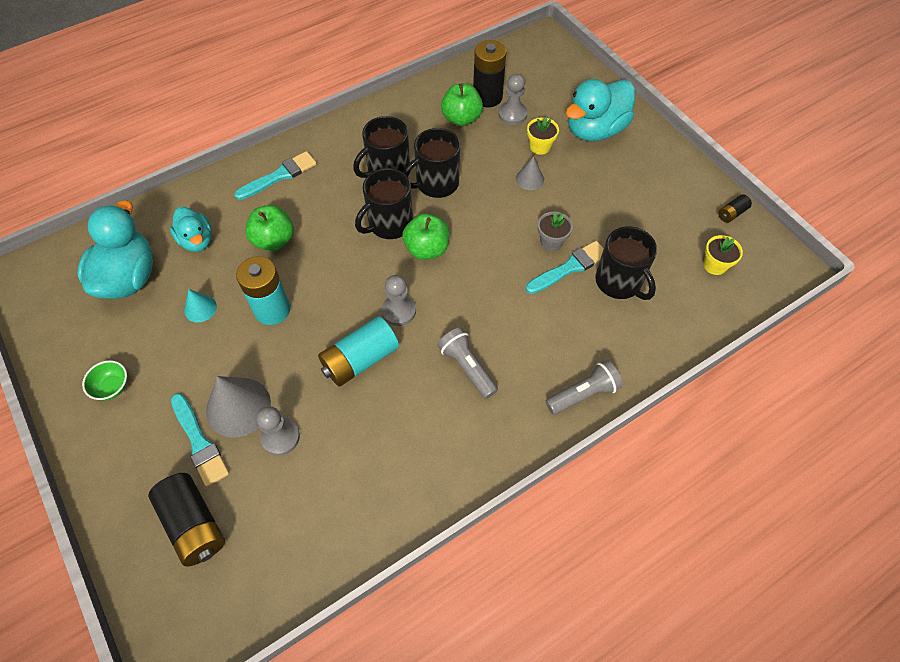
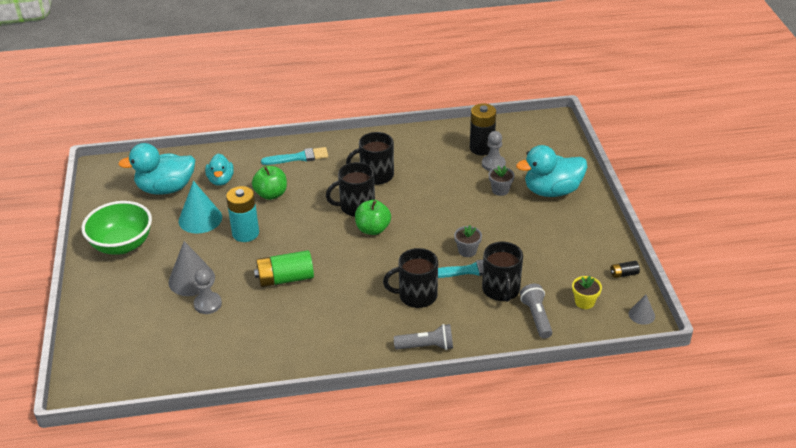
camera: 25 degrees right, 20 degrees down
turquoise duck [77,200,153,299] -> turquoise duck turned 135 degrees counterclockwise [118,143,195,195]
green bowl [82,360,127,401] -> green bowl [82,201,152,255], size x2.27
black battery [148,473,225,567] -> none
turquoise brush [171,393,229,487] -> none
turquoise cone [184,289,217,323] -> turquoise cone [179,181,222,234], size x1.85
turquoise battery [318,316,399,386] -> green battery [254,250,314,287]
grey pawn [381,275,416,326] -> none
black mug [403,128,460,198] -> black mug moved to [383,248,438,308]
grey flashlight [437,327,498,399] -> grey flashlight moved to [520,283,552,339]
green apple [441,83,483,126] -> none
grey cone [516,156,544,190] -> grey cone moved to [629,294,655,325]
yellow flower pot [527,117,559,155] -> grey flower pot [489,166,515,196]

